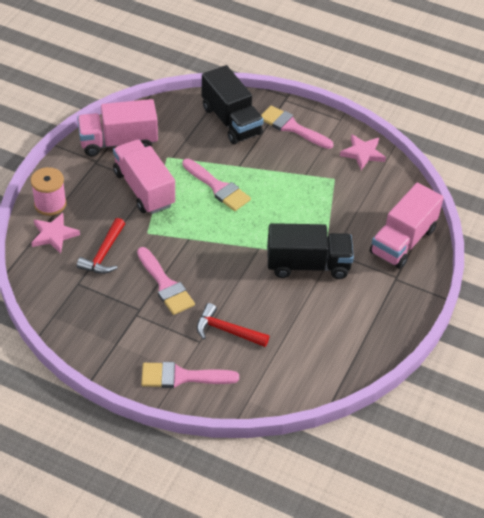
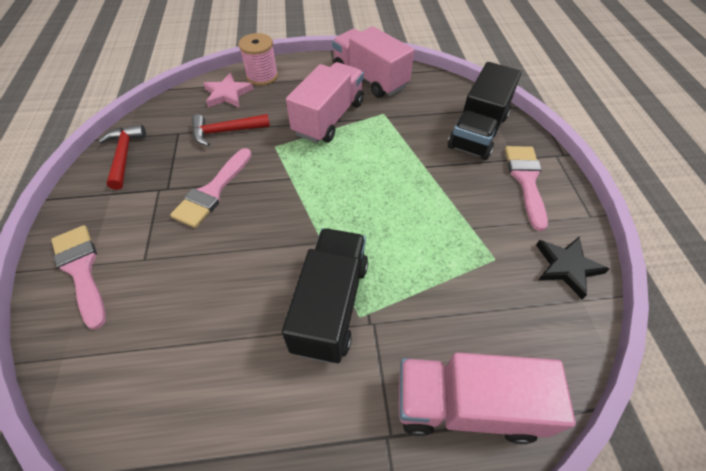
camera: 60 degrees right, 5 degrees up
pink brush [182,159,251,211] -> none
red hammer [197,303,270,347] -> red hammer moved to [98,124,146,190]
black truck [267,223,354,279] -> black truck turned 135 degrees counterclockwise [282,228,368,364]
pink star [340,134,386,170] -> black star [536,237,609,300]

